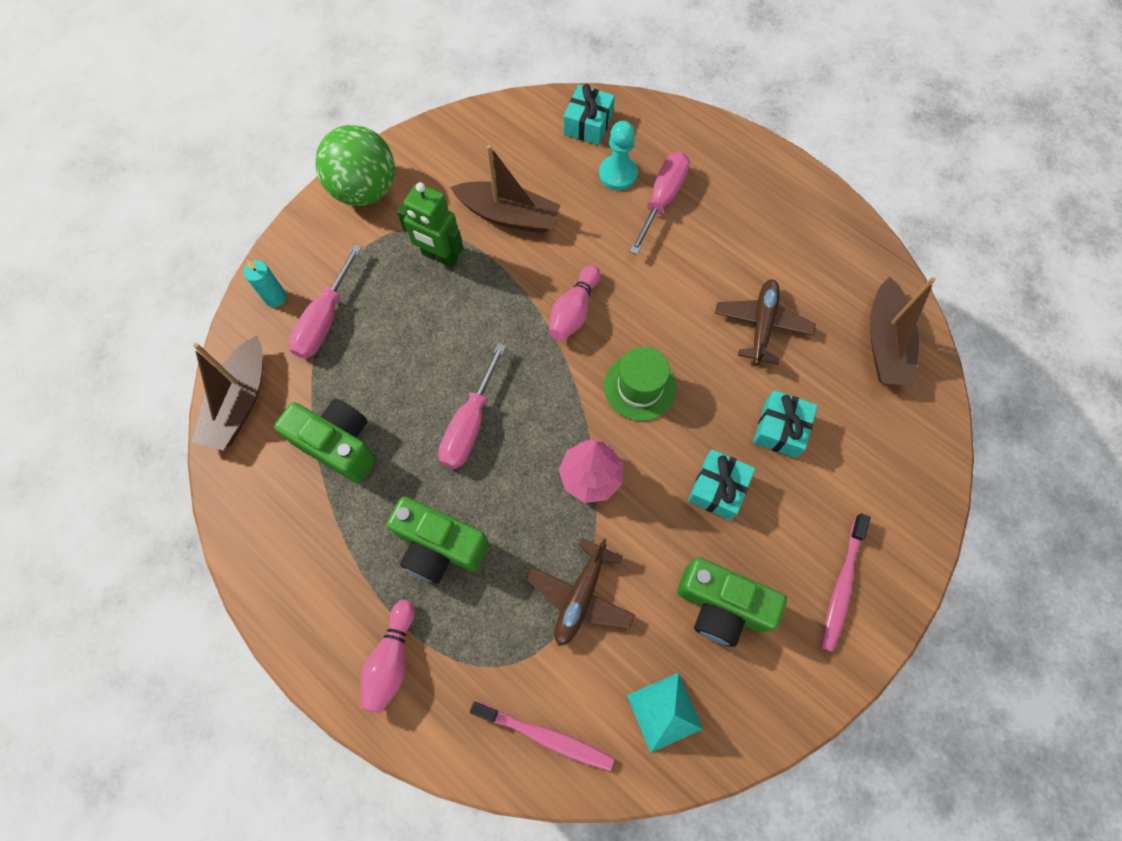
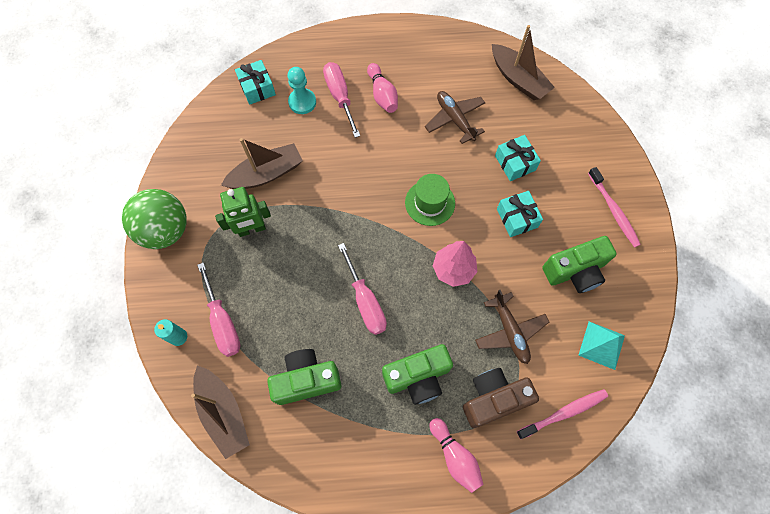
camera: 45 degrees left, 0 degrees up
pink bowling pin [549,265,600,341] -> pink bowling pin moved to [367,63,398,113]
none -> brown camera [463,368,539,428]

